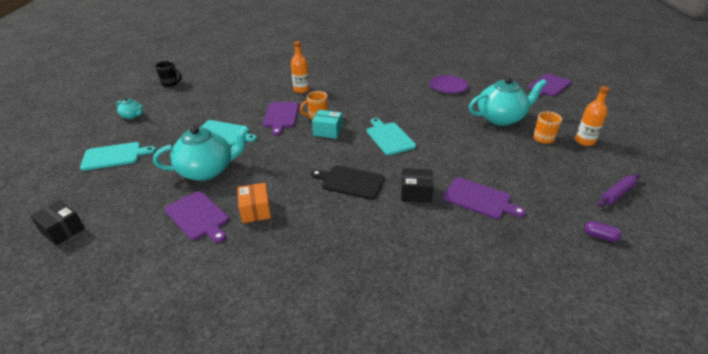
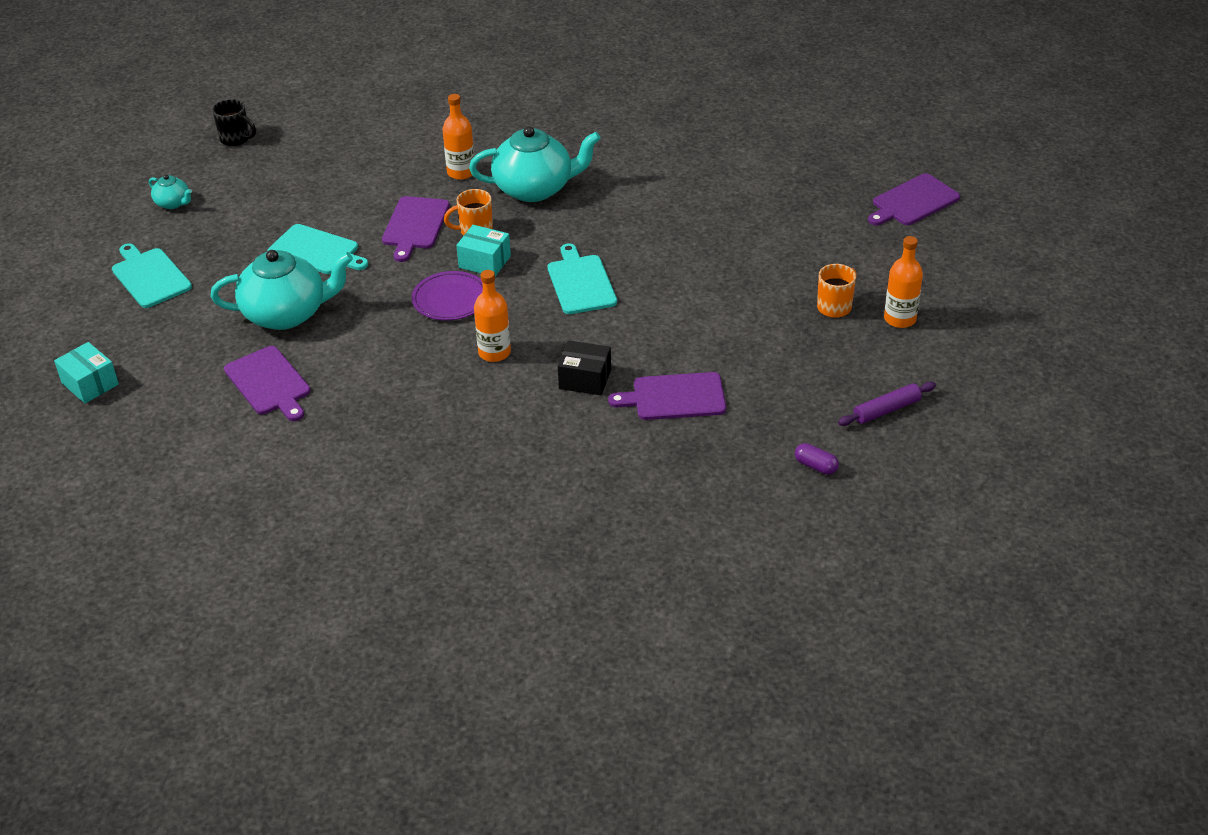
camera: 10 degrees right, 5 degrees up
black box [30,200,85,246] -> turquoise box [54,342,119,403]
turquoise cutting board [80,142,156,171] -> turquoise cutting board turned 120 degrees counterclockwise [112,243,192,308]
orange box [237,183,271,223] -> none
black cutting board [311,165,385,200] -> orange bottle [474,270,511,362]
purple plate [429,75,468,93] -> purple plate moved to [412,271,483,321]
purple cutting board [443,177,526,219] -> purple cutting board turned 135 degrees clockwise [608,372,726,420]
turquoise teapot [469,77,547,126] -> turquoise teapot moved to [469,126,601,202]

